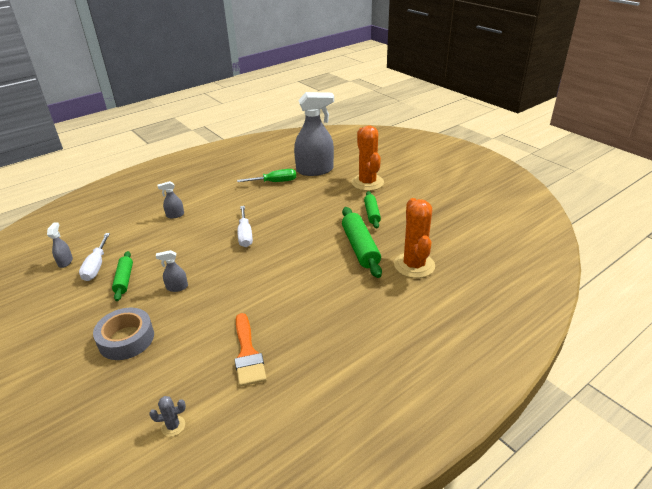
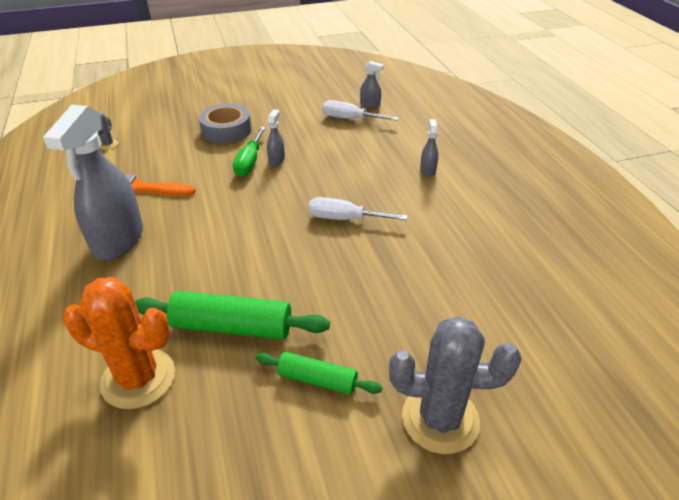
camera: 110 degrees right, 5 degrees up
green rolling pin [112,251,133,301] -> none
green screwdriver [237,169,296,182] -> green screwdriver moved to [233,127,266,177]
grey spray bottle [294,92,334,176] -> grey spray bottle moved to [43,105,143,260]
orange cactus [351,125,384,191] -> grey cactus [389,316,521,454]

